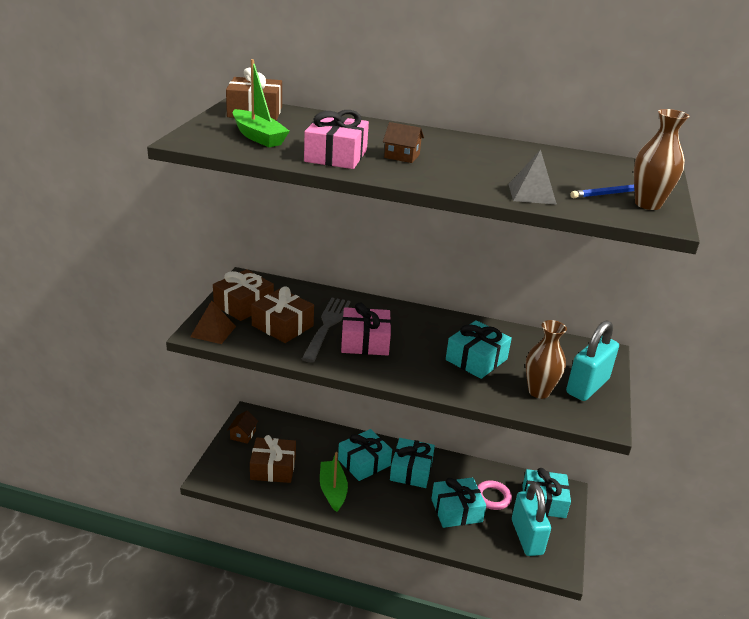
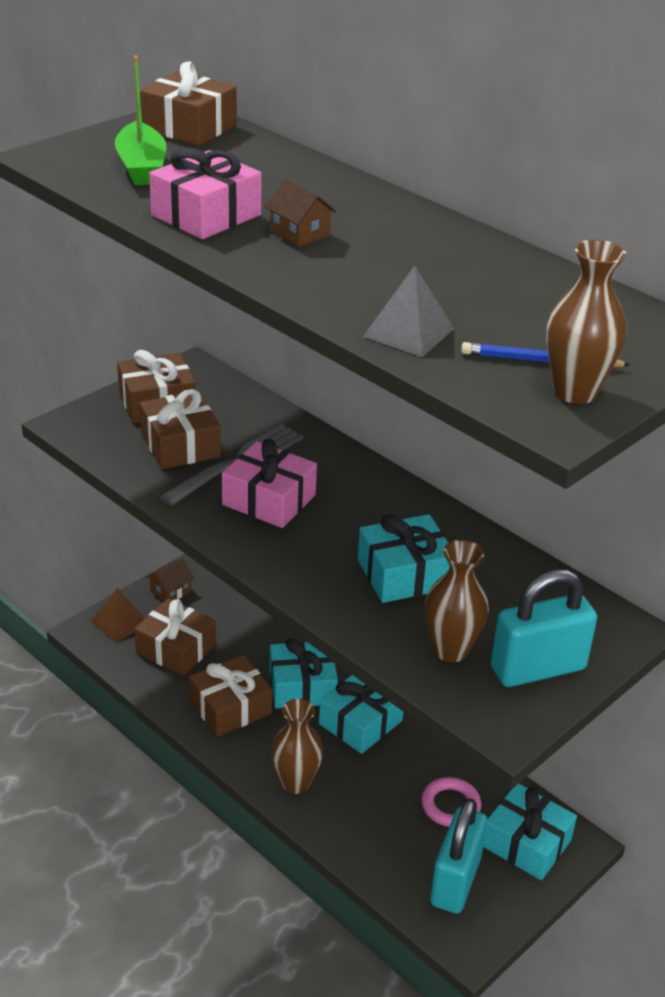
camera: 30 degrees right, 5 degrees up
brown pyramid [190,300,236,344] -> brown pyramid moved to [90,588,145,643]
green boat [320,452,348,512] -> brown gift [189,655,272,737]
turquoise gift [431,477,486,528] -> none
none -> brown vase [271,699,323,794]

